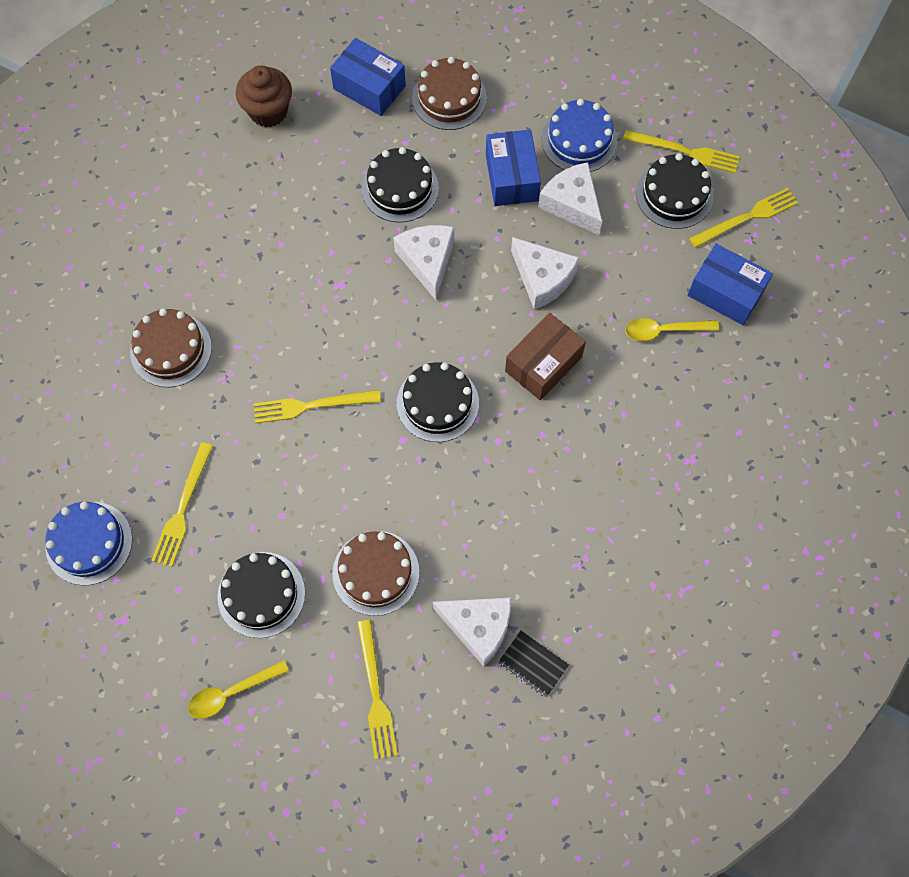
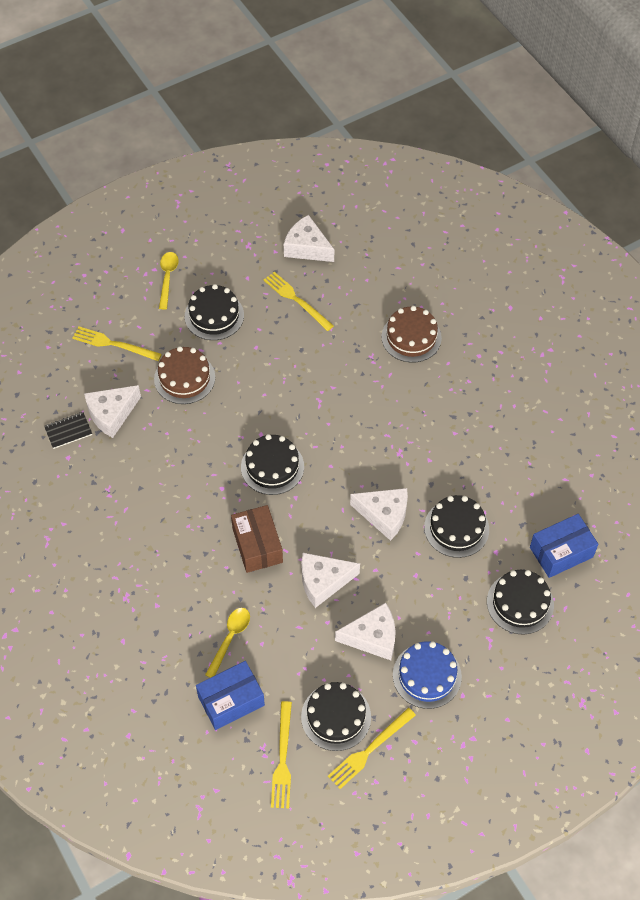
camera: 120 degrees right, 10 degrees down
blue cake [45,502,133,585] -> white cheese [284,215,334,262]
brown cupcake [236,65,292,127] -> none
yellow fork [253,390,381,423] -> none
brown cake [412,57,487,130] -> black cake [487,570,554,634]
blue box [486,130,541,206] -> none

